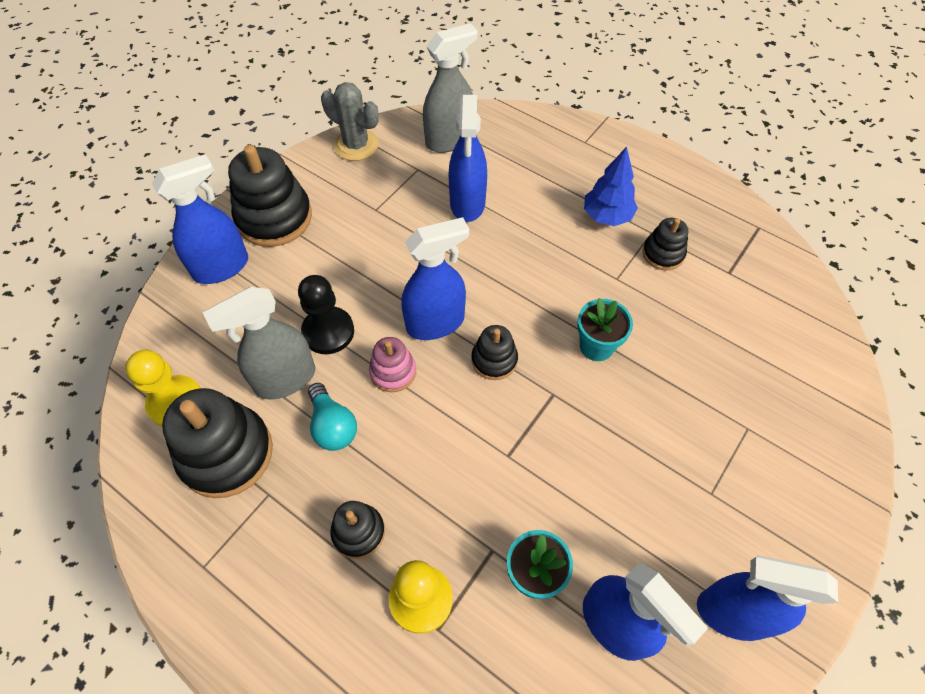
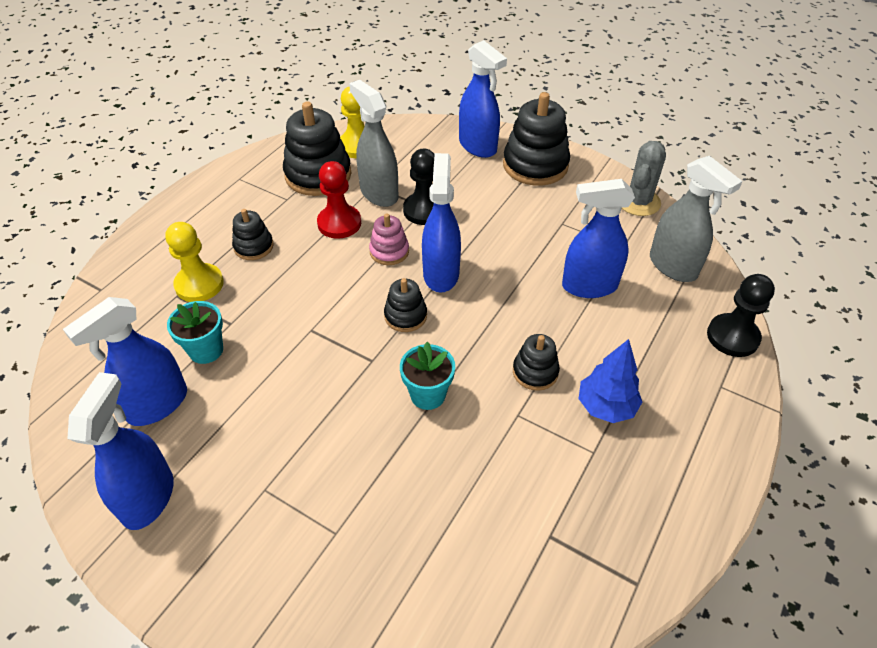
camera: 85 degrees right, 10 degrees down
turquoise light bulb [308,383,357,451] -> red pawn [317,161,361,239]
blue spray bottle [401,217,469,340] -> blue spray bottle turned 150 degrees counterclockwise [422,153,461,293]
black stacking toy [642,218,688,270] -> black stacking toy moved to [513,334,560,391]
none -> black pawn [707,274,775,357]

